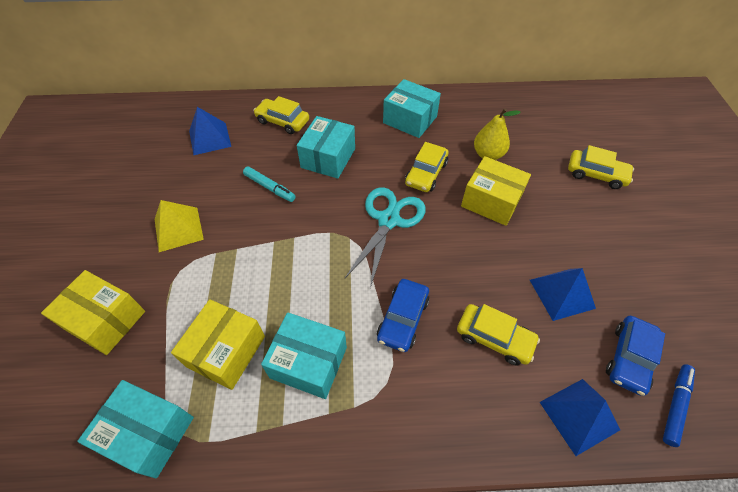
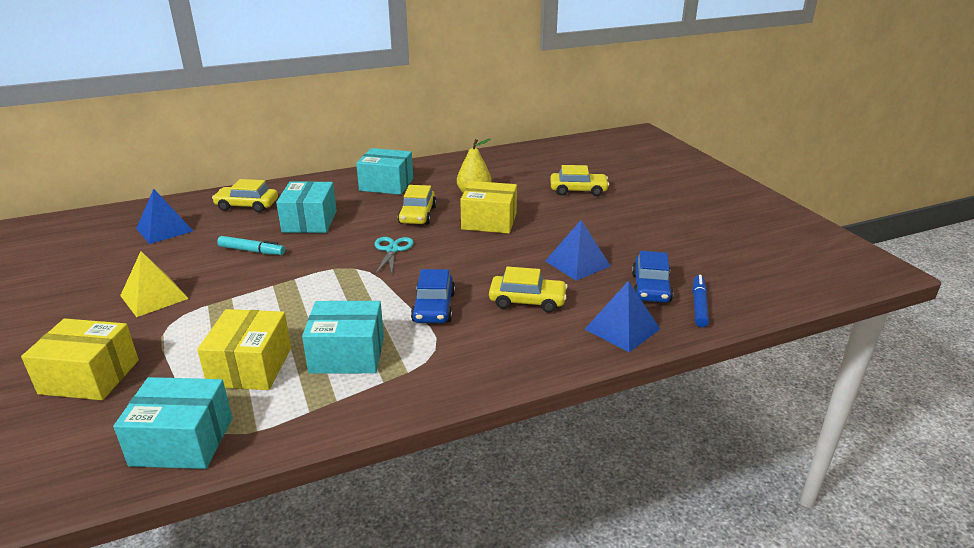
camera: 20 degrees left, 25 degrees down
turquoise scissors [345,187,426,288] -> turquoise scissors [374,237,414,274], size x0.60

